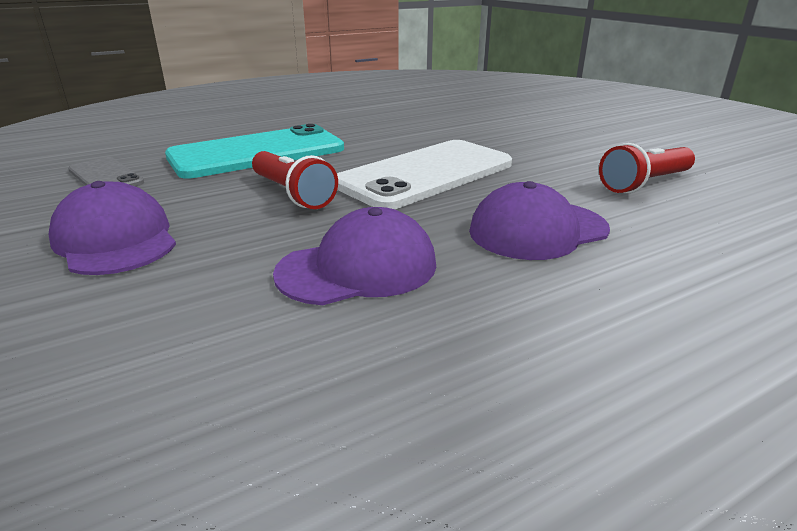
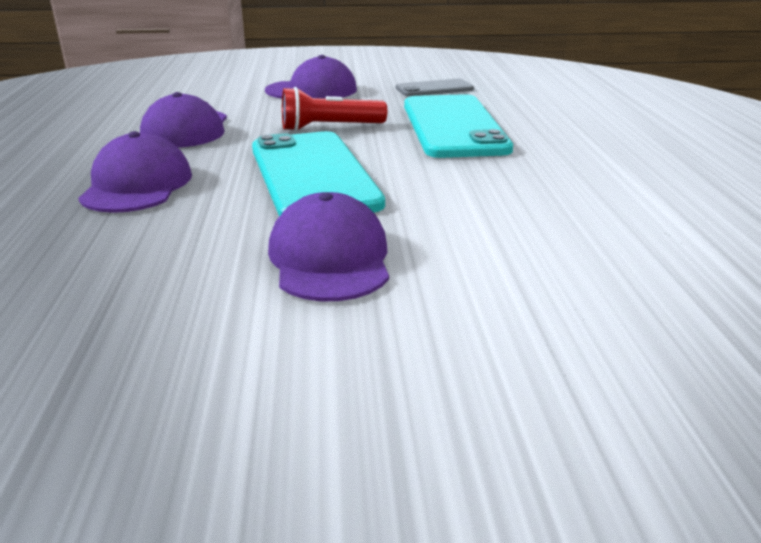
camera: 115 degrees right, 0 degrees up
white phone [337,140,512,209] -> turquoise phone [252,131,385,216]
red flashlight [599,143,695,193] -> none
none -> purple cap [268,192,389,301]

